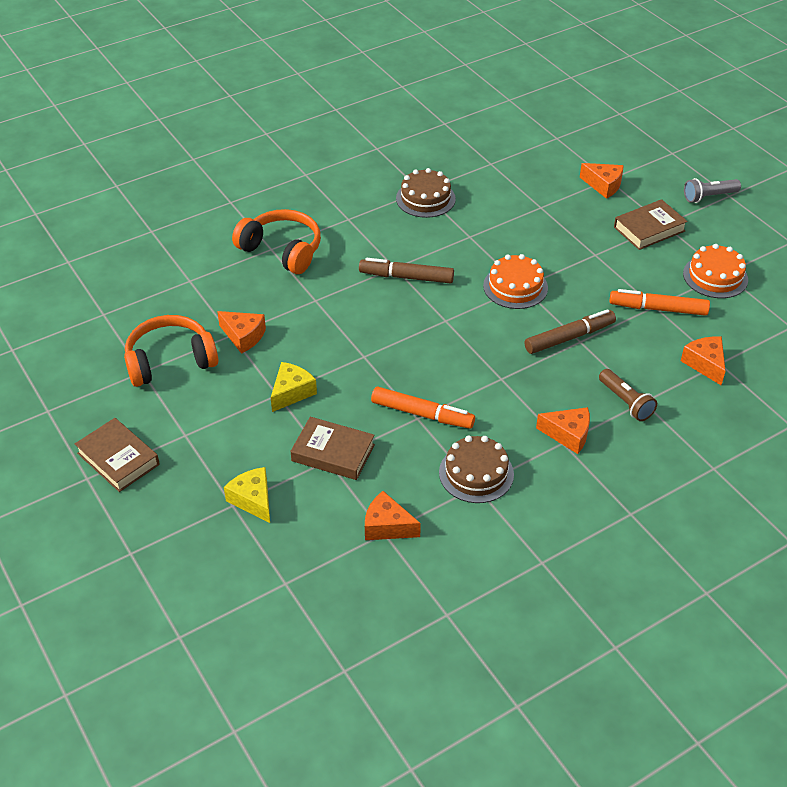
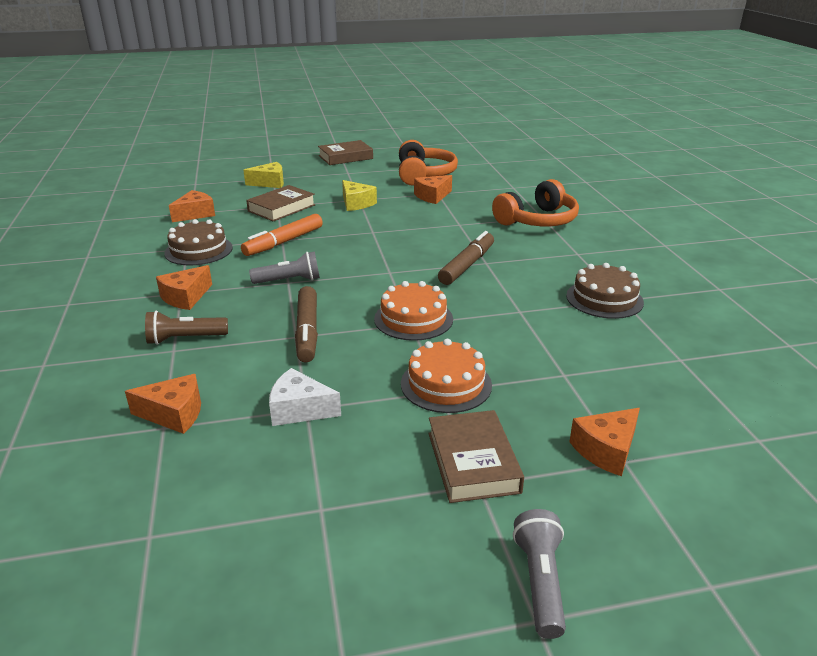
camera: 110 degrees right, 15 degrees down
orange marker [609,289,710,316] -> white cheese [269,368,341,426]
orange cake [683,244,748,298] -> orange cake moved to [401,339,492,413]
none -> grey flashlight [249,251,320,284]

